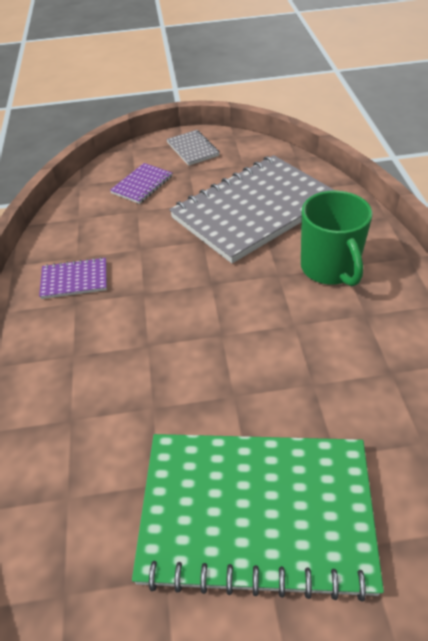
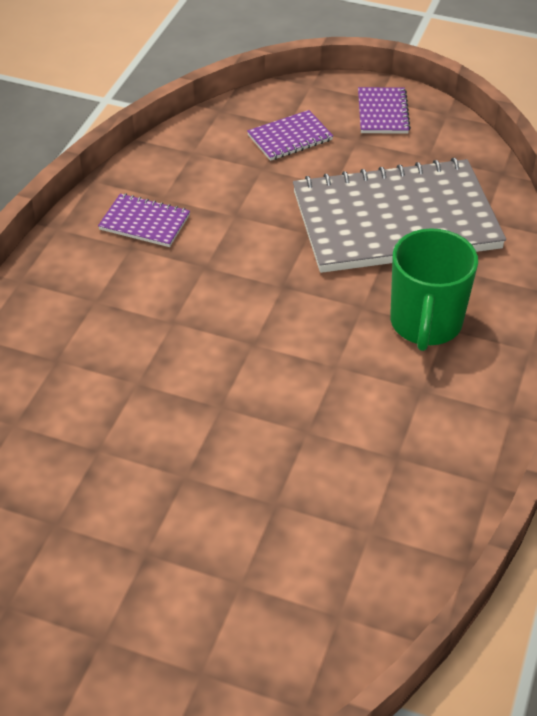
camera: 25 degrees right, 0 degrees up
green notebook [132,434,384,602] -> none
grey notebook [166,130,220,166] -> purple notebook [358,87,411,134]

